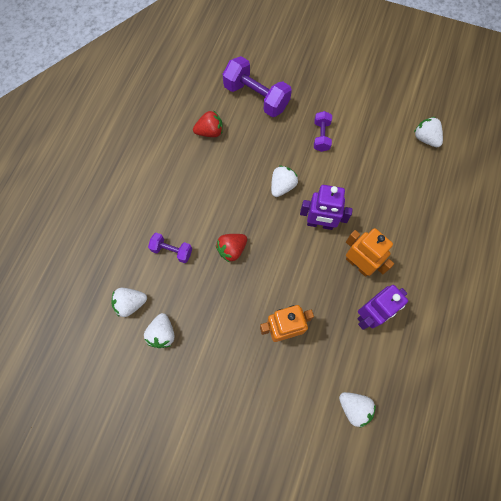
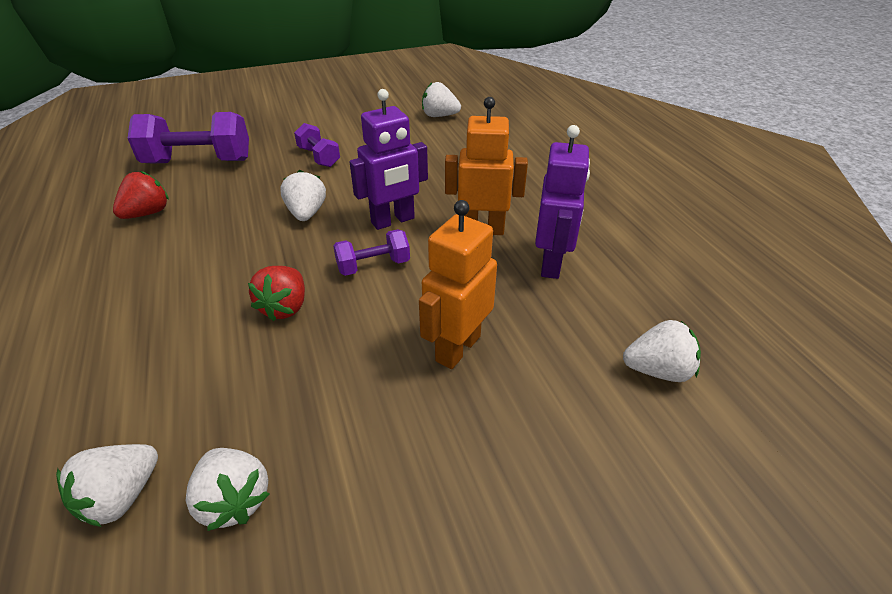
camera: 40 degrees left, 30 degrees down
purple dumbbell [148,233,192,263] -> purple dumbbell moved to [333,229,410,276]

